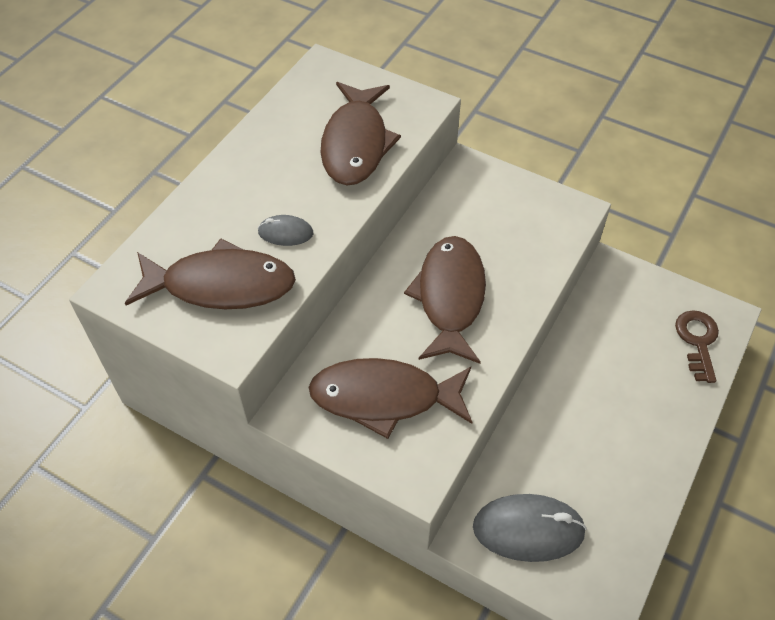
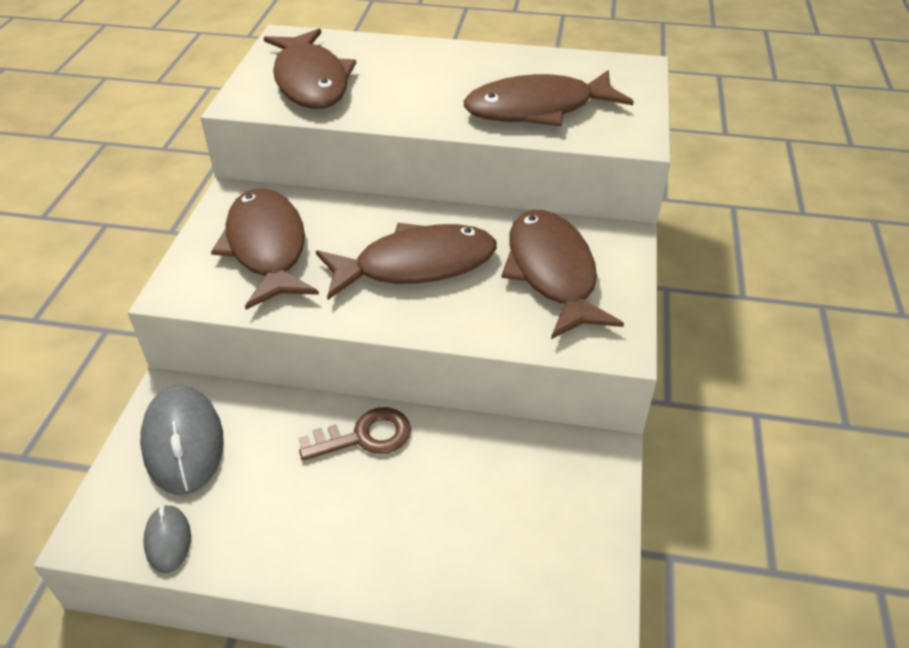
camera: 70 degrees right, 10 degrees down
grey mouse [258,215,313,246] -> grey mouse moved to [143,505,191,573]
brown key [675,310,719,383] -> brown key moved to [299,407,411,460]
none -> brown fish [501,210,624,339]

